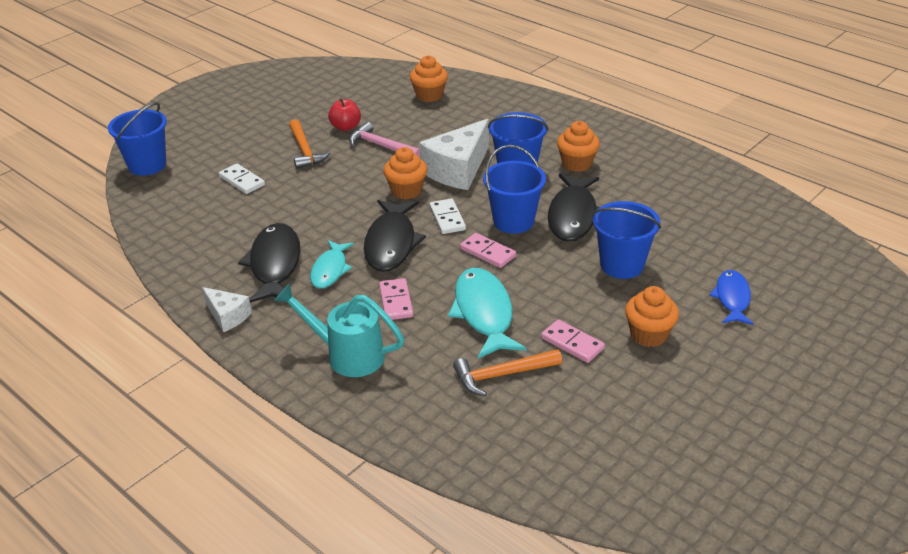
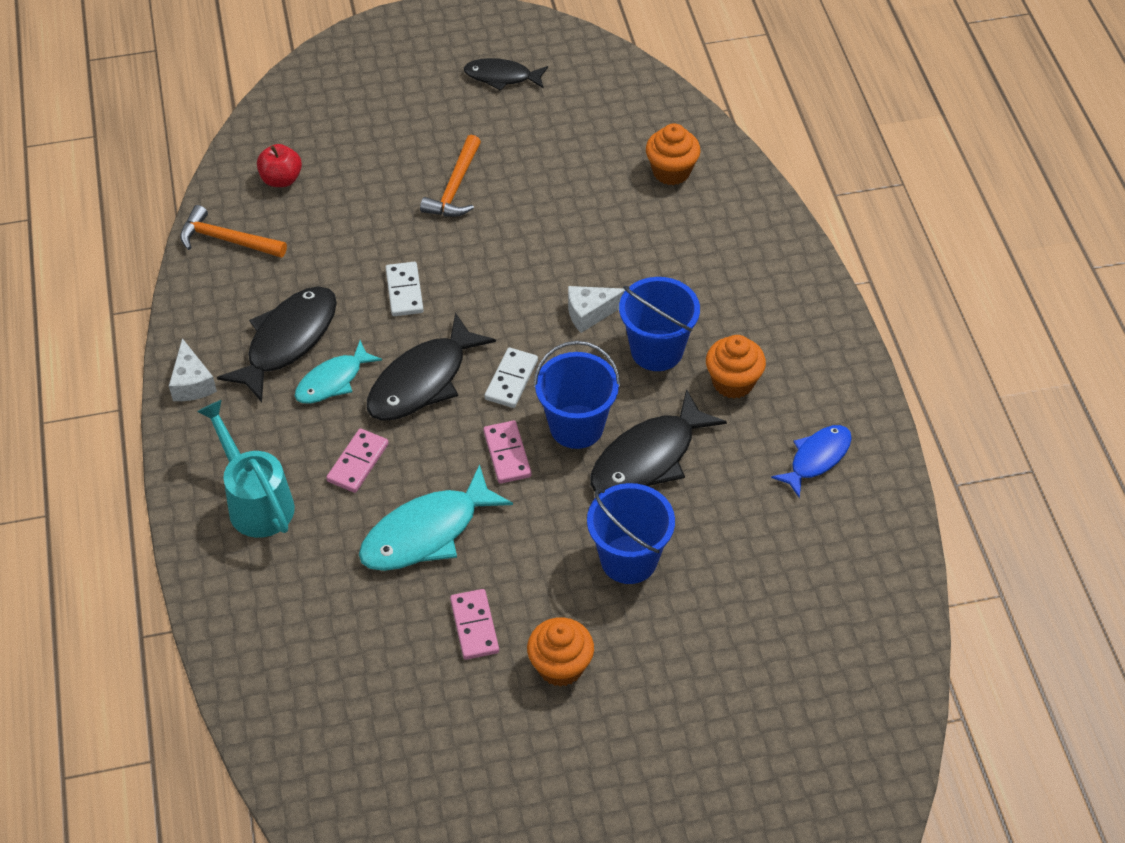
camera: 35 degrees right, 15 degrees up
blue bucket [108,102,167,176] -> none
white domino [219,164,265,194] -> white domino moved to [386,262,424,316]
red apple [328,98,361,131] -> red apple moved to [257,144,302,187]
pink hammer [349,122,420,158] -> none
orange cupcake [383,147,427,199] -> none
white cheese [419,119,489,190] -> white cheese [568,286,625,333], size x0.53
turquoise fish [448,268,527,358] -> turquoise fish turned 150 degrees counterclockwise [359,464,513,571]
orange hammer [453,349,562,396] -> orange hammer moved to [180,205,287,258]
blue fish [710,270,753,325] -> blue fish moved to [771,425,852,498]
none -> black fish [464,58,548,91]

